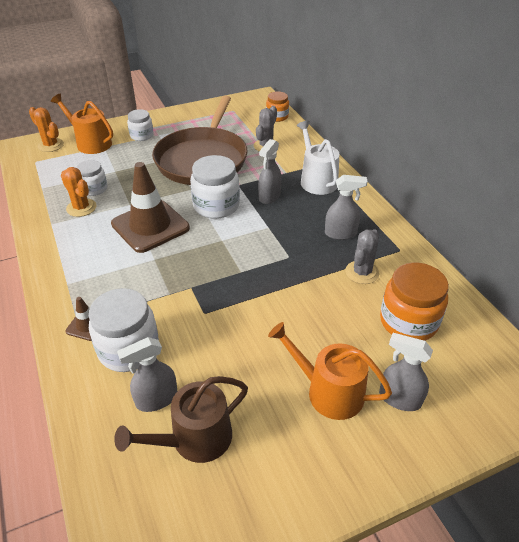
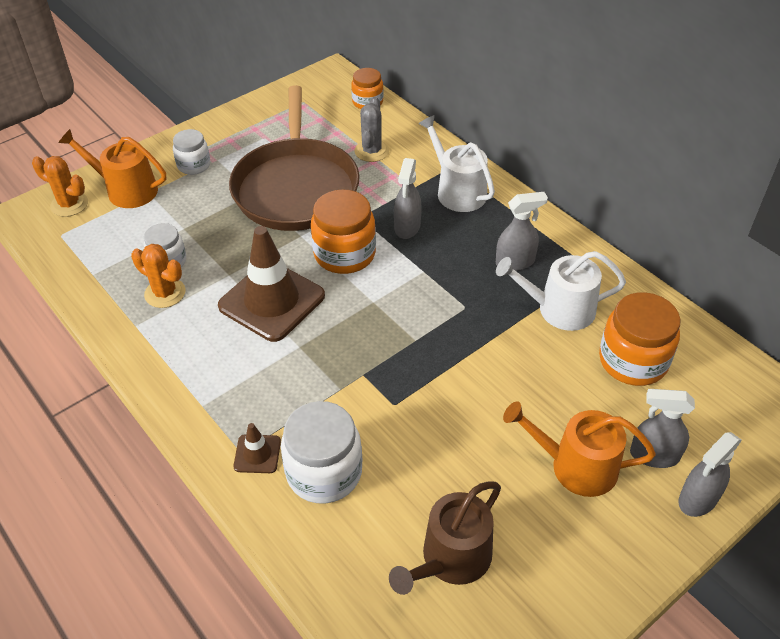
camera: 15 degrees left, 5 degrees up
grey spray bottle [117,337,177,412] -> grey spray bottle moved to [678,432,742,517]
white jar [190,155,240,219] -> orange jar [311,189,376,274]
grey cactus [345,229,379,284] -> white watering can [496,251,626,331]

